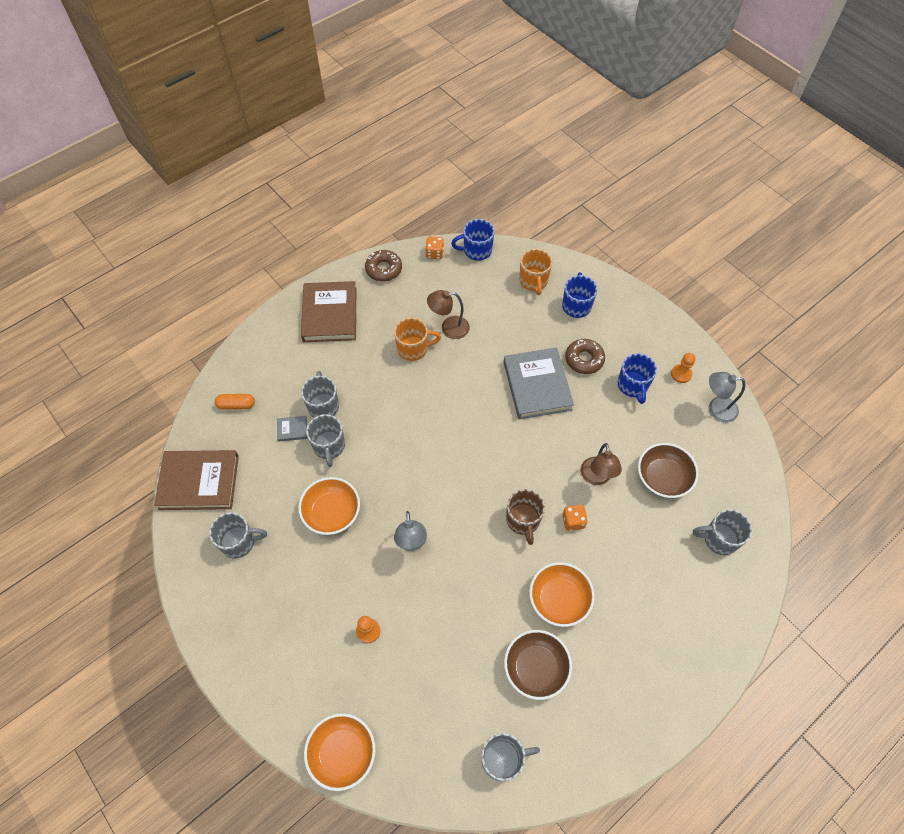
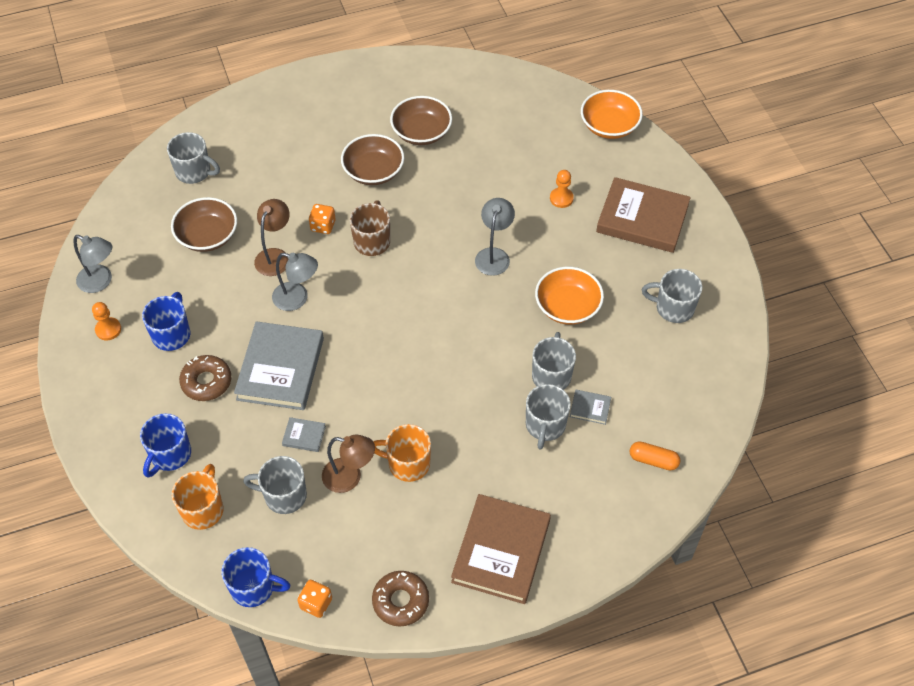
camera: 160 degrees left, 5 degrees down
brown book [154,450,239,510] -> brown book moved to [596,177,691,253]
grey mug [481,733,540,781] -> grey mug moved to [243,456,307,514]
orange bowl [529,562,595,627] -> brown bowl [341,134,404,185]
none -> grey lamp [272,252,318,311]
none -> grey book [282,417,326,452]

